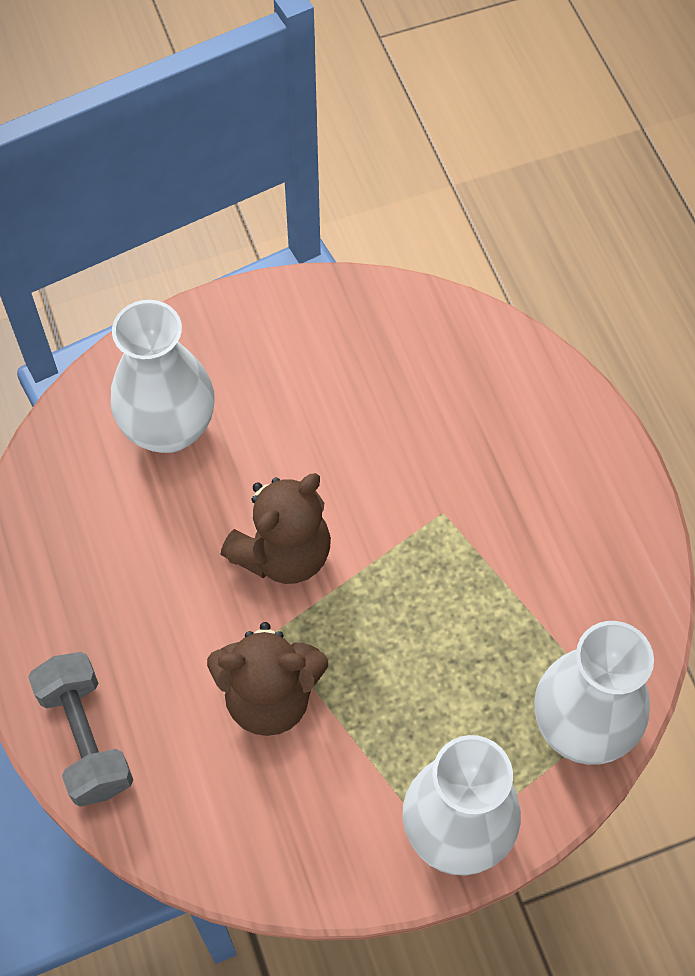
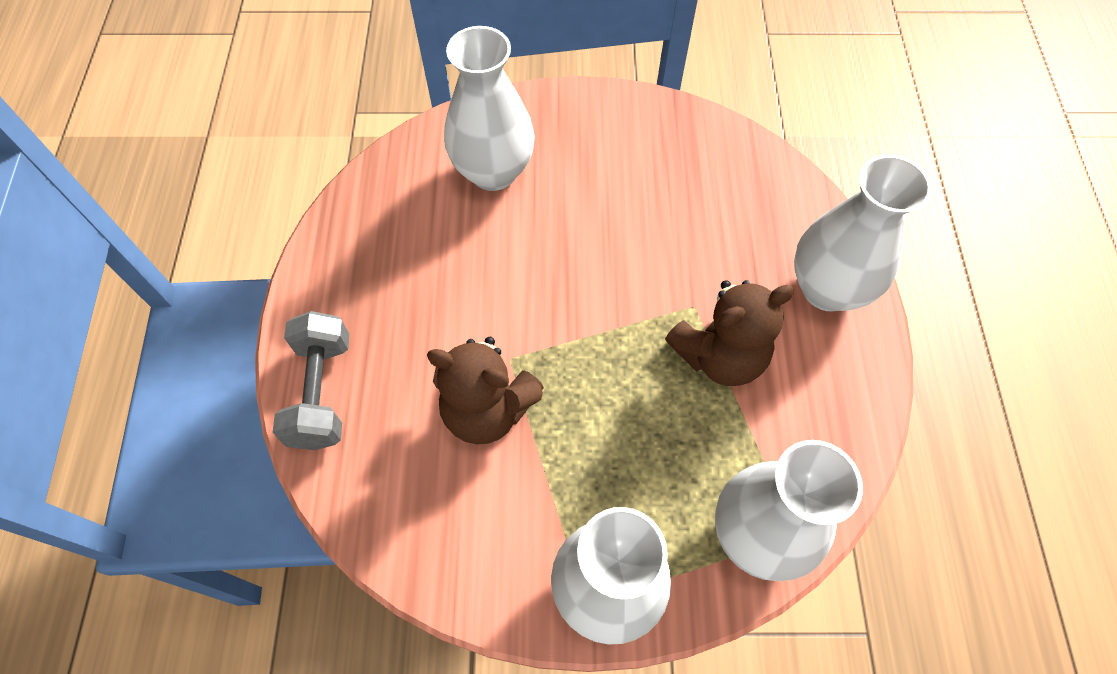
camera: 20 degrees right, 0 degrees up
brown teddy bear [221,473,331,584] -> brown teddy bear moved to [665,280,794,386]
none -> white vase [794,155,932,312]

